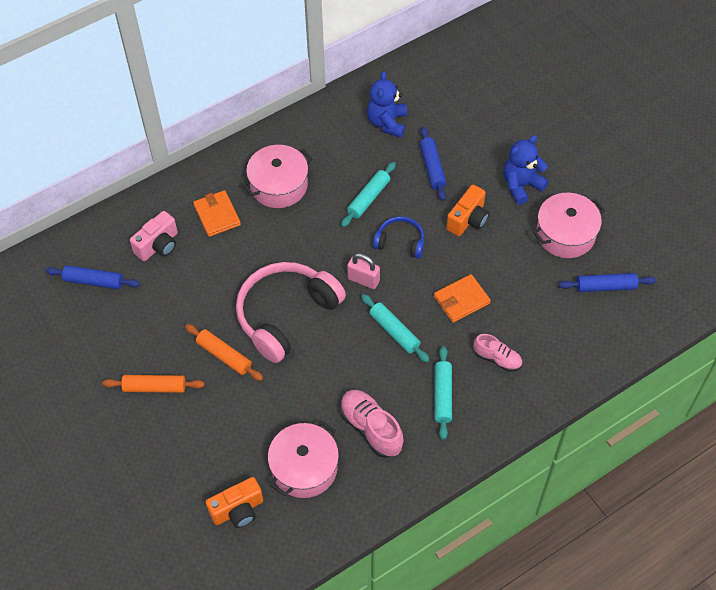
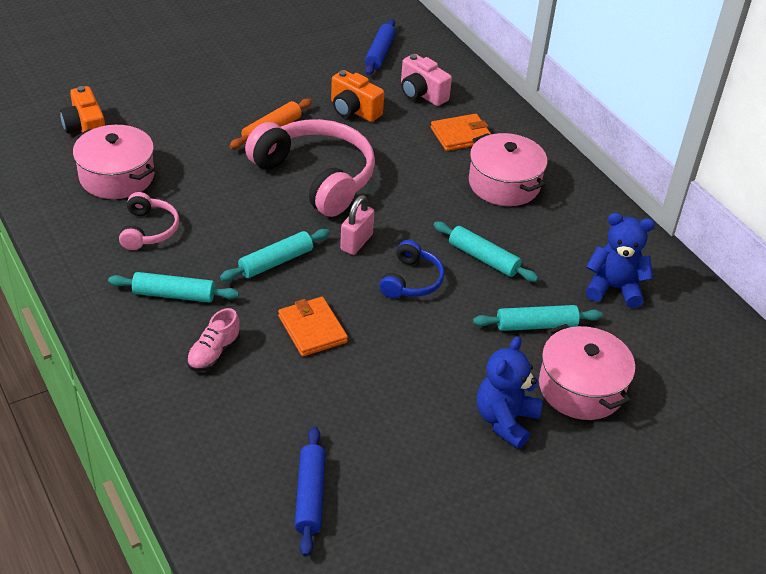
camera: 90 degrees right, 15 degrees down
orange rolling pin [102,375,205,393] -> none
pink shoe [340,390,403,458] -> pink headphones [119,192,179,250]
blue rolling pin [420,127,446,201] -> turquoise rolling pin [473,305,602,331]
orange camera [446,185,489,236] -> orange camera moved to [331,70,384,122]
blue teddy bear [504,135,549,205] -> blue teddy bear turned 120 degrees counterclockwise [477,336,543,449]
pink pot [533,193,605,258] -> pink pot moved to [539,324,635,420]

